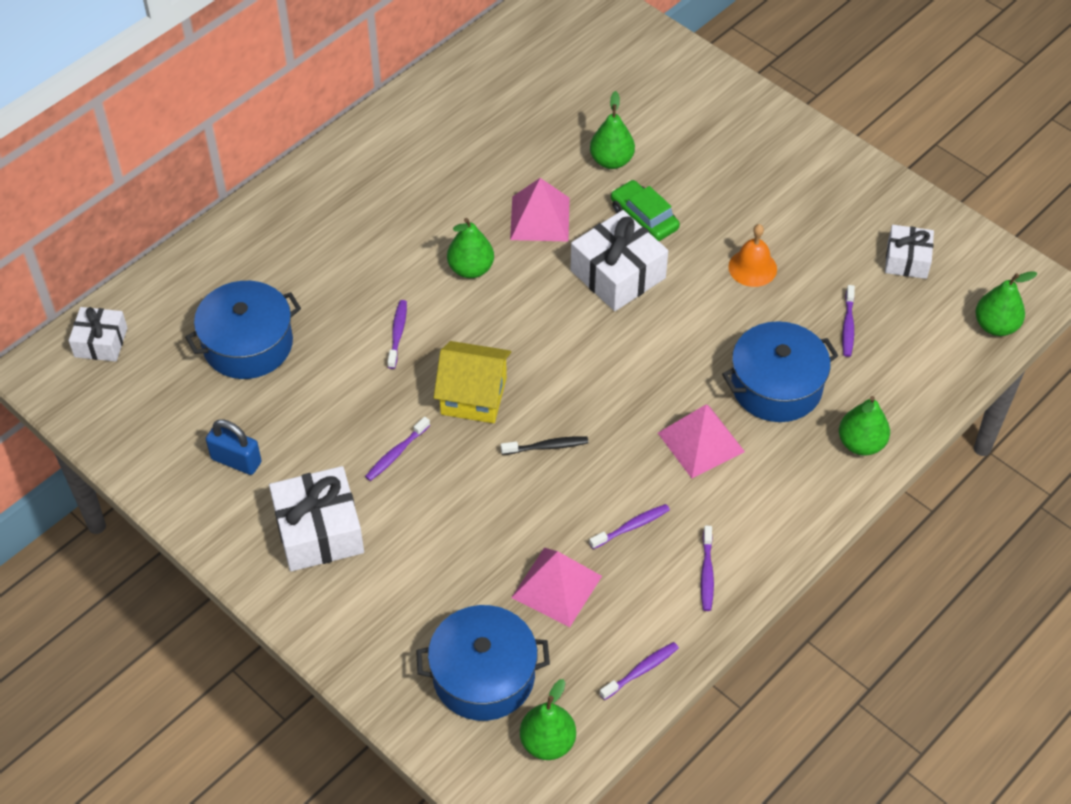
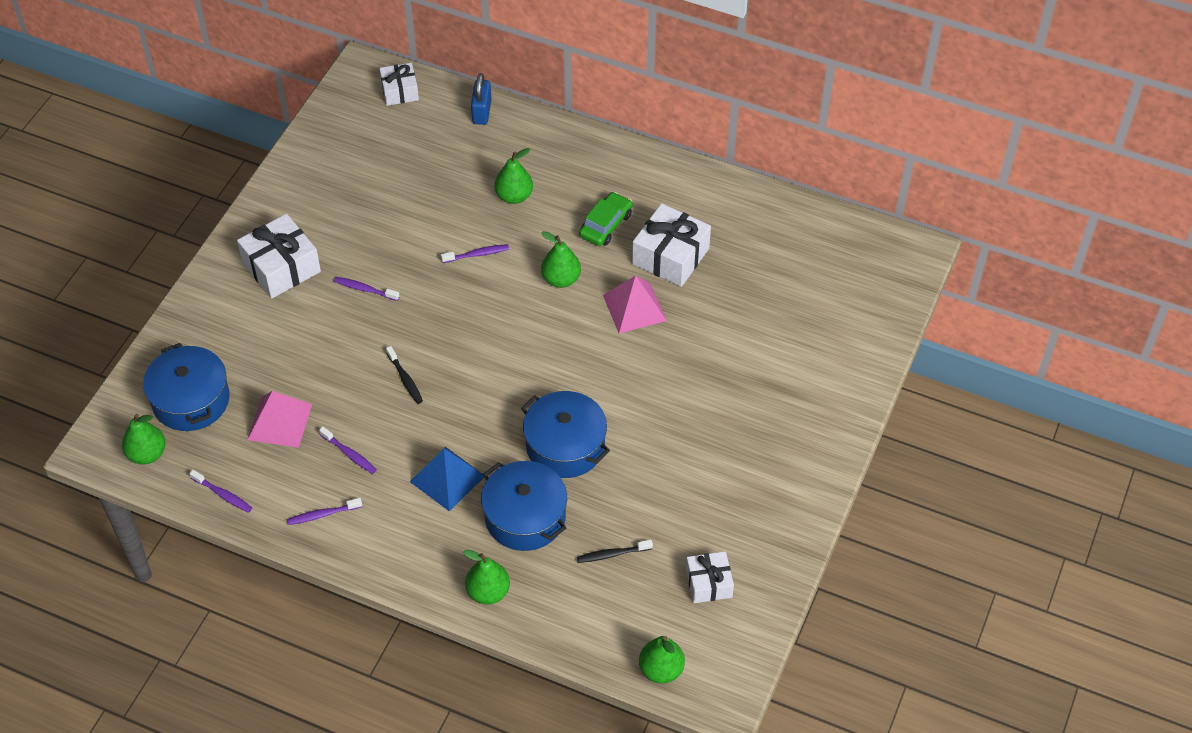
camera: 70 degrees right, 0 degrees up
blue pot [185,281,301,379] -> blue pot moved to [521,391,610,478]
blue padlock [206,419,262,475] -> blue padlock moved to [471,73,492,125]
yellow house [434,341,511,423] -> none
white gift [570,210,668,311] -> white gift moved to [632,203,711,287]
green pear [590,91,635,169] -> green pear moved to [495,148,533,204]
green car [611,180,680,241] -> green car moved to [579,192,633,246]
pink pyramid [658,404,745,478] -> blue pyramid [410,447,484,511]
orange bell [728,224,777,287] -> none
purple toothbrush [842,285,855,357] -> black toothbrush [577,540,653,563]

